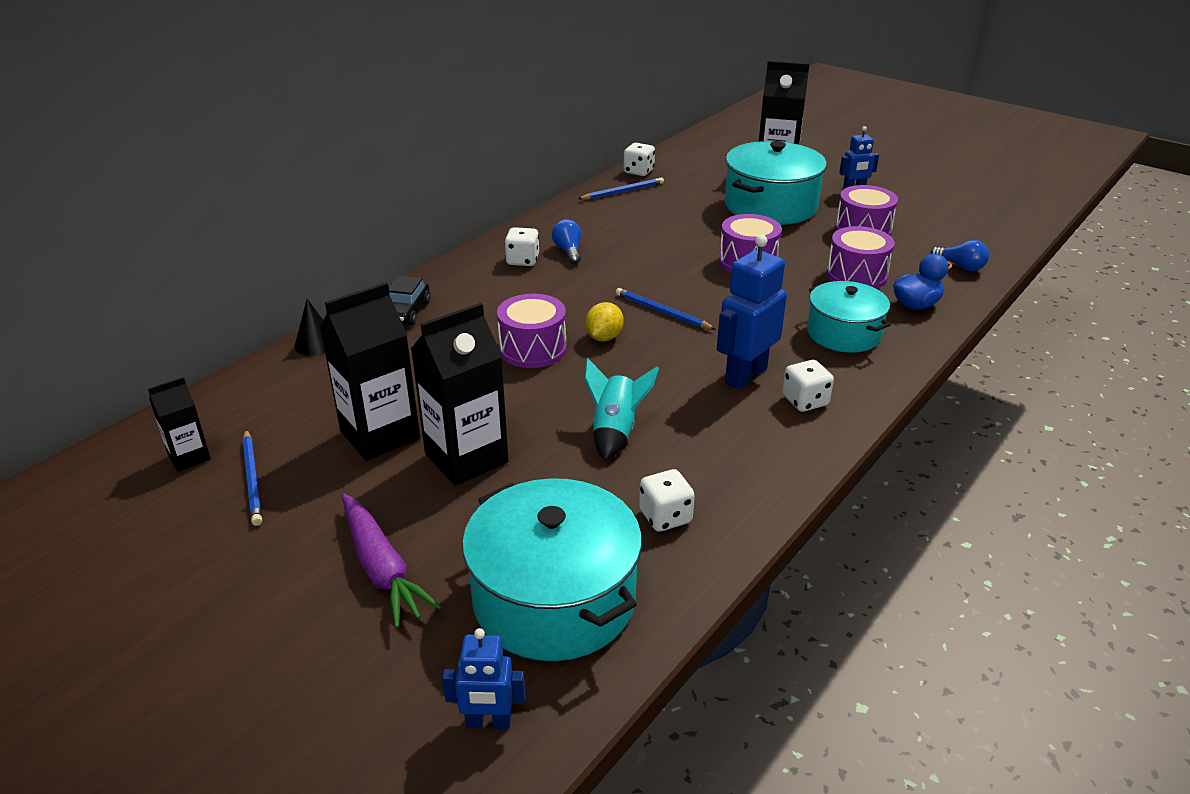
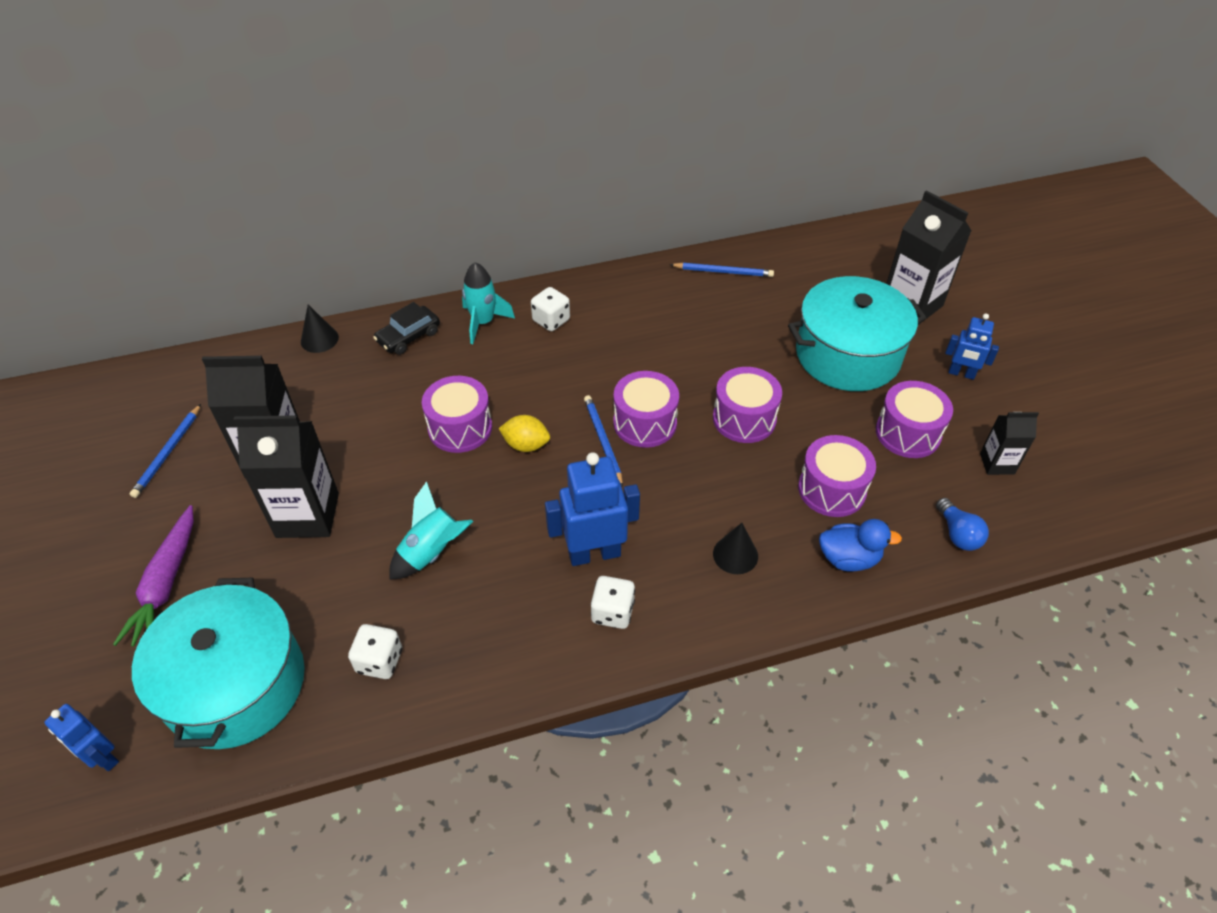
camera: 35 degrees right, 15 degrees up
black carton [148,377,211,472] -> black carton moved to [980,412,1039,475]
blue light bulb [552,219,582,264] -> none
yellow lemon [585,302,624,341] -> yellow lemon turned 45 degrees clockwise [498,415,550,452]
white dice [624,143,655,176] -> none
turquoise pot [807,281,891,353] -> black cone [713,523,758,574]
none -> turquoise rocket [462,262,515,344]
none -> purple drum [613,371,679,448]

